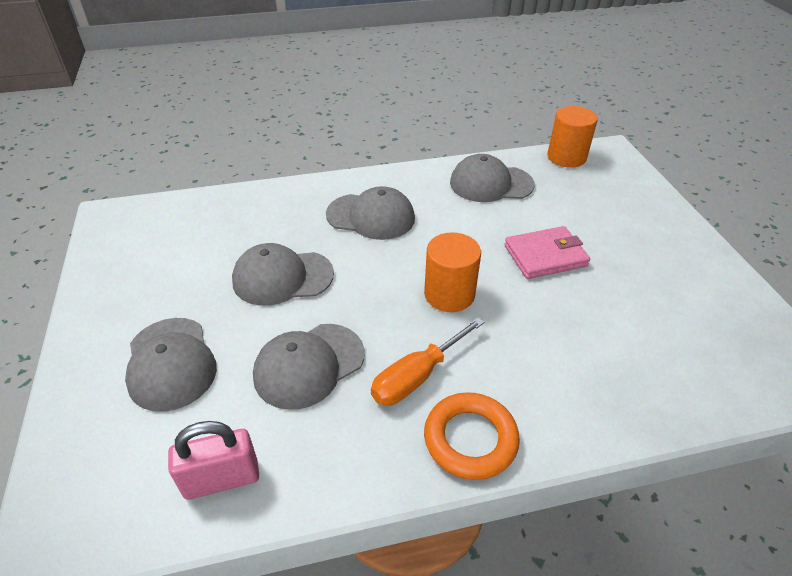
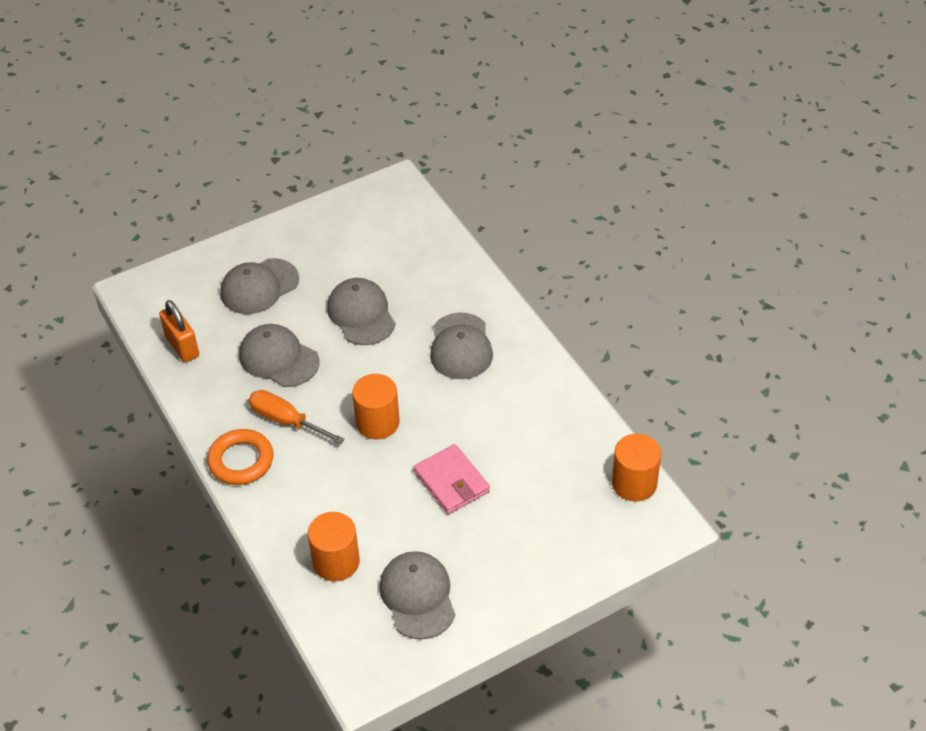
camera: 75 degrees right, 5 degrees up
pink padlock [168,421,259,500] -> orange padlock [159,300,199,363]
grey cap [450,154,535,202] -> grey cap moved to [379,551,455,640]
none -> orange cylinder [308,512,360,581]

